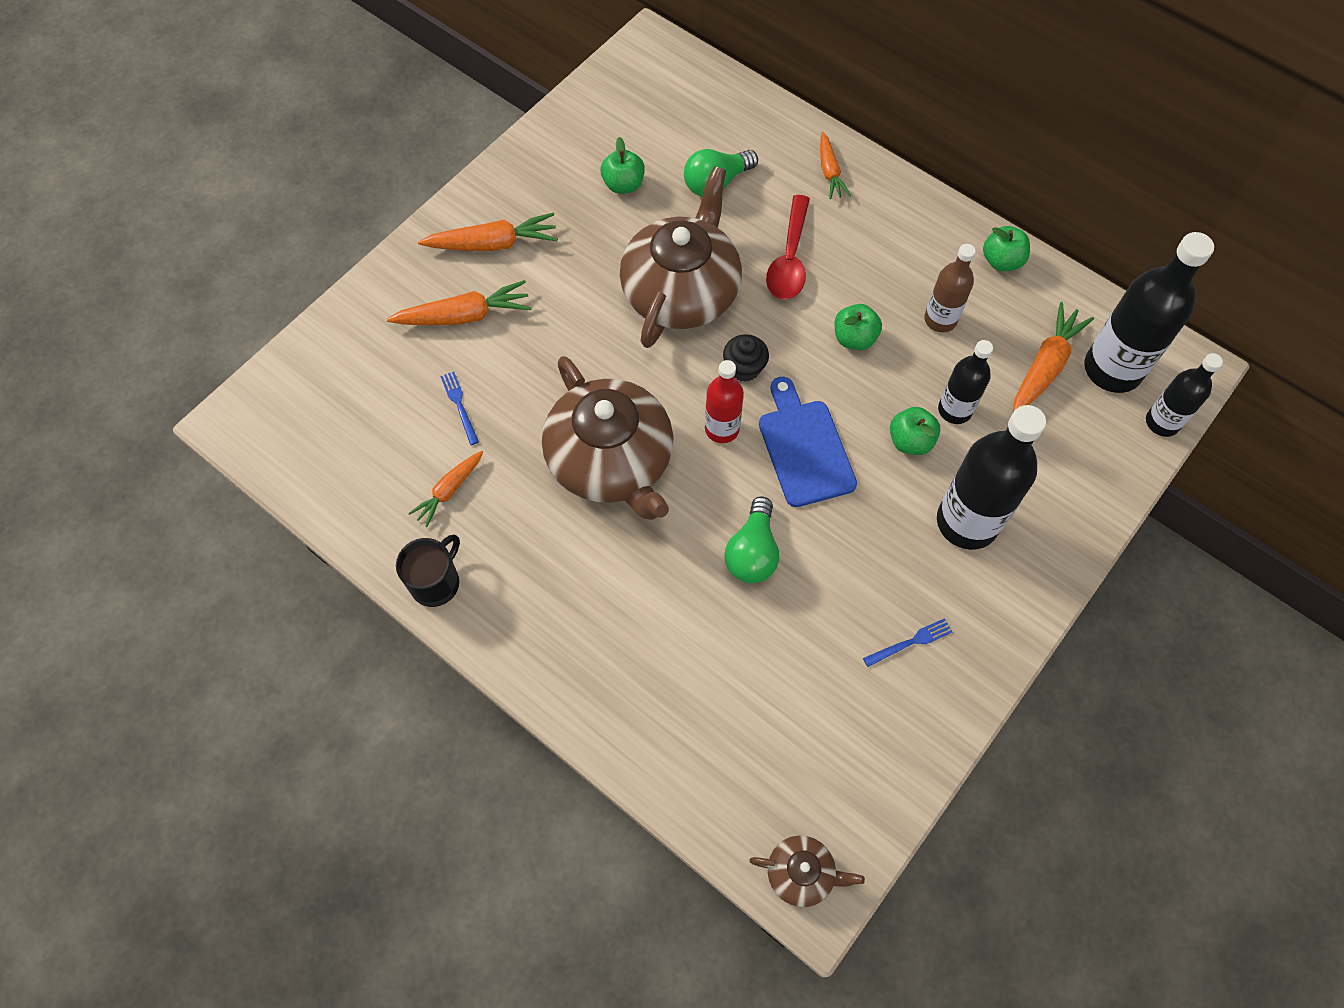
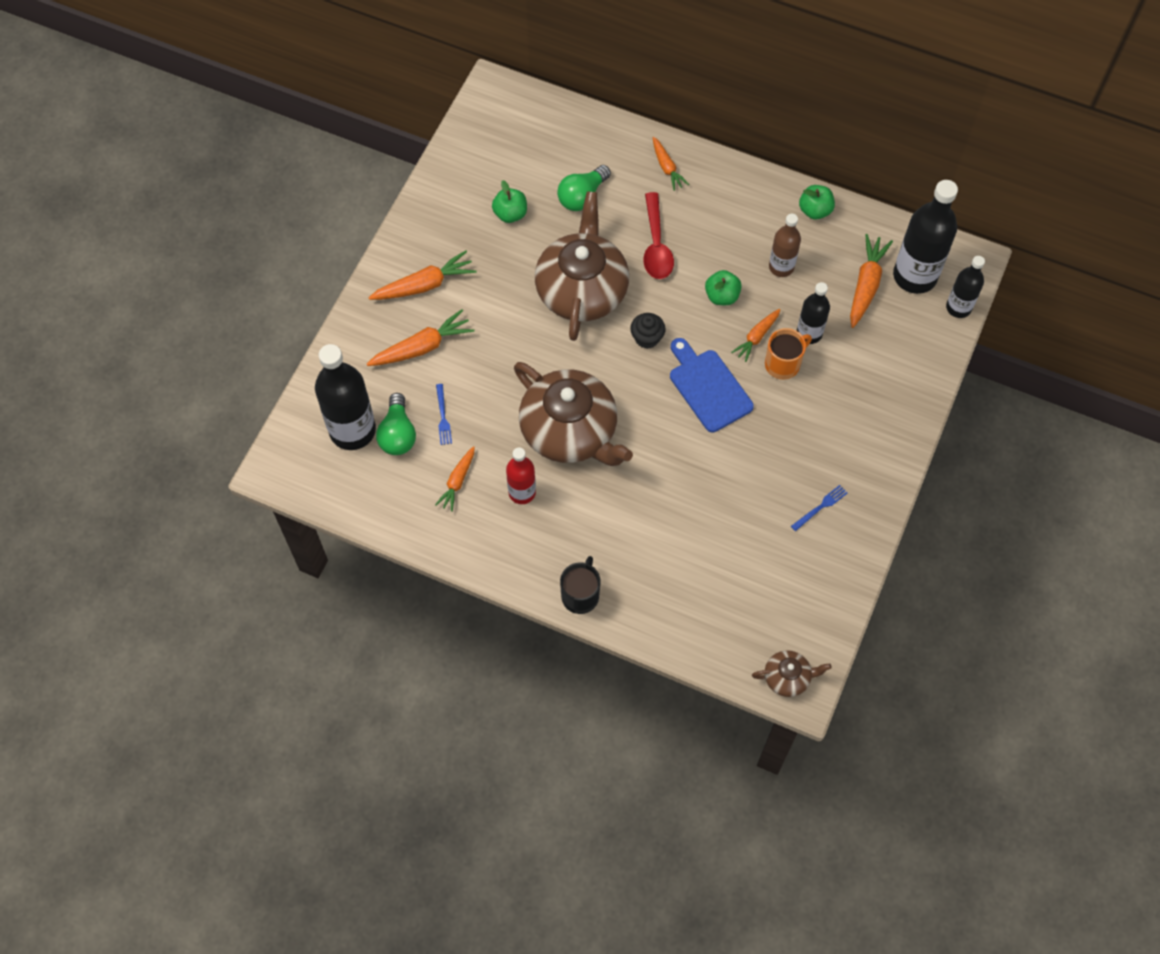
camera: 15 degrees left, 0 degrees up
black mug [396,534,460,607] -> black mug moved to [560,556,600,614]
blue fork [440,372,479,445] -> blue fork turned 150 degrees counterclockwise [436,384,452,445]
red bottle [705,360,744,443] -> red bottle moved to [506,447,536,504]
green light bulb [724,496,779,583] -> green light bulb moved to [376,393,416,455]
green apple [890,407,940,455] -> orange mug [765,328,812,380]
black bottle [937,405,1046,550] -> black bottle moved to [315,344,376,450]
none -> orange carrot [731,309,780,362]

